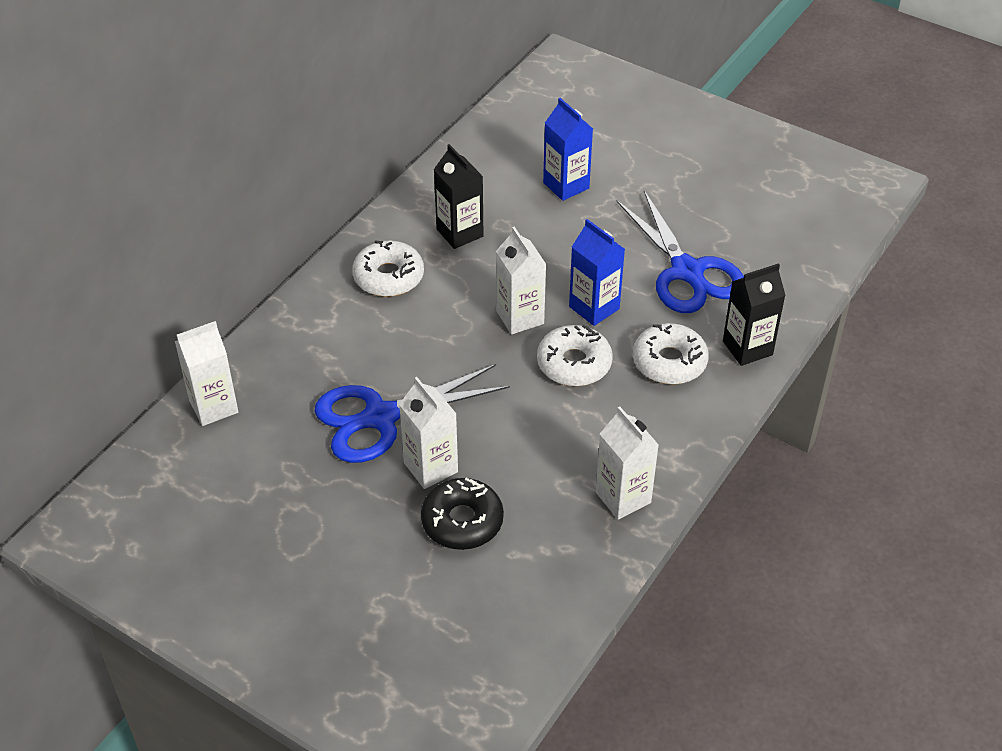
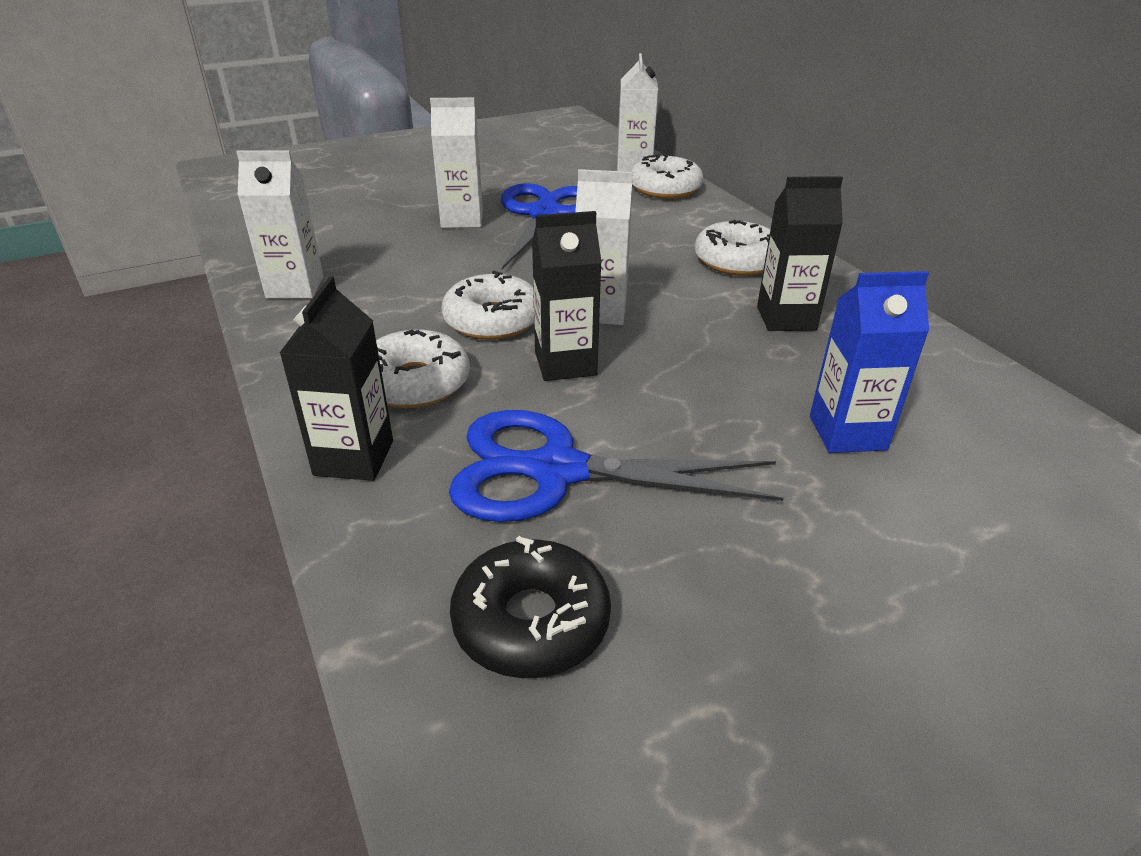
camera: 120 degrees right, 10 degrees down
black donut [421,478,504,550] -> black donut moved to [450,536,611,678]
blue carton [569,219,625,326] -> black carton [532,211,602,381]
none -> white donut [630,154,703,199]

